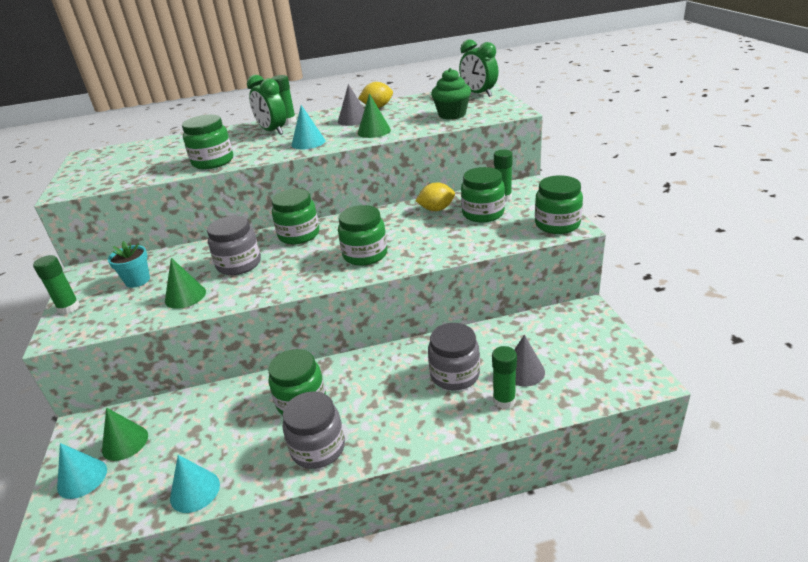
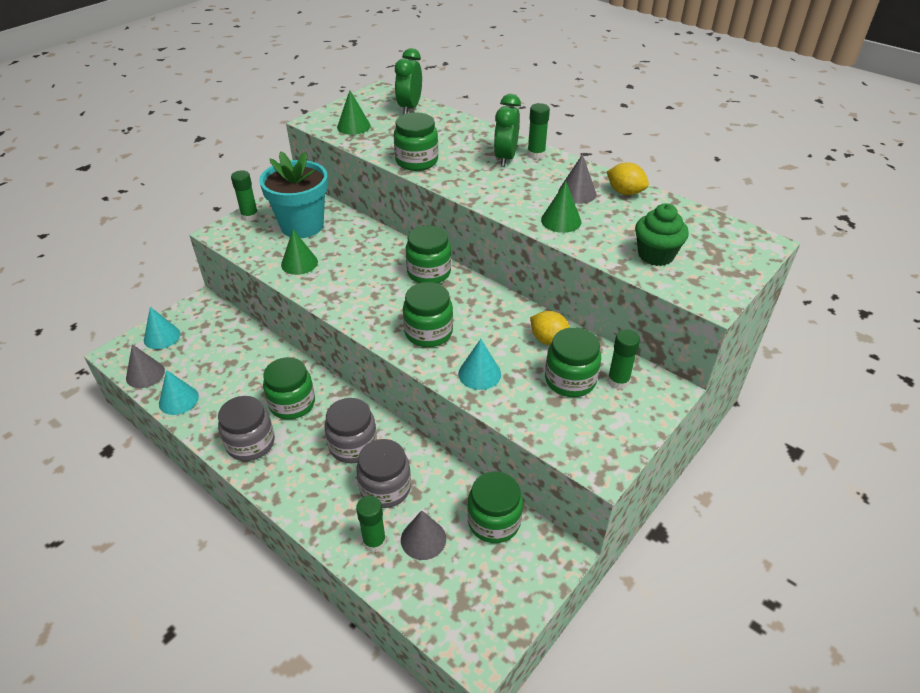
camera: 50 degrees right, 10 degrees up
green cone [102,408,148,461] -> green cone moved to [337,91,371,135]
turquoise flower pot [108,241,150,288] -> turquoise flower pot [259,152,328,238], size x2.01
grey jar [207,216,261,275] -> grey jar moved to [324,398,377,463]
turquoise cone [291,105,325,150] -> turquoise cone moved to [458,339,501,390]
green clock [459,39,498,97] -> green clock moved to [395,48,422,114]
green jar [535,175,583,234] -> green jar moved to [467,471,523,543]
none -> grey cone [126,344,165,388]

